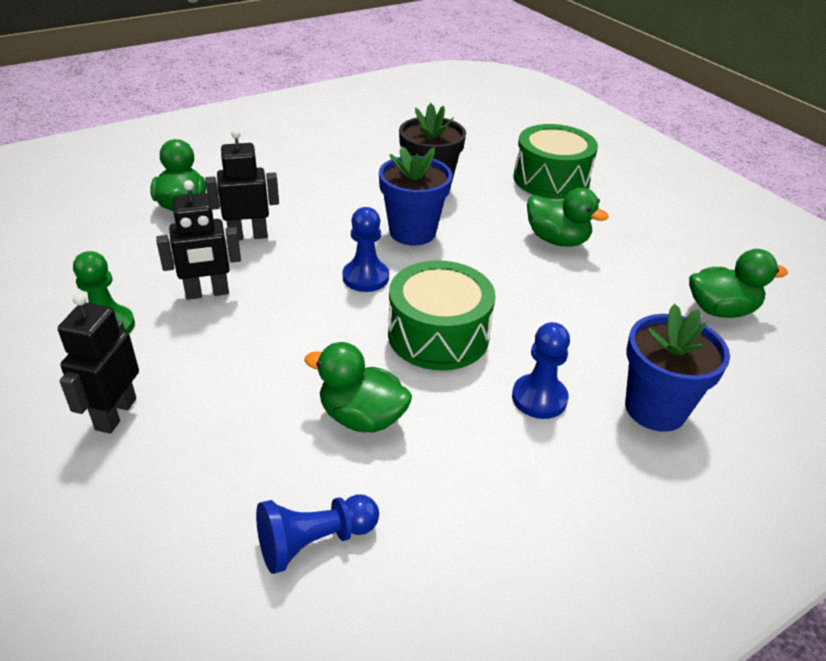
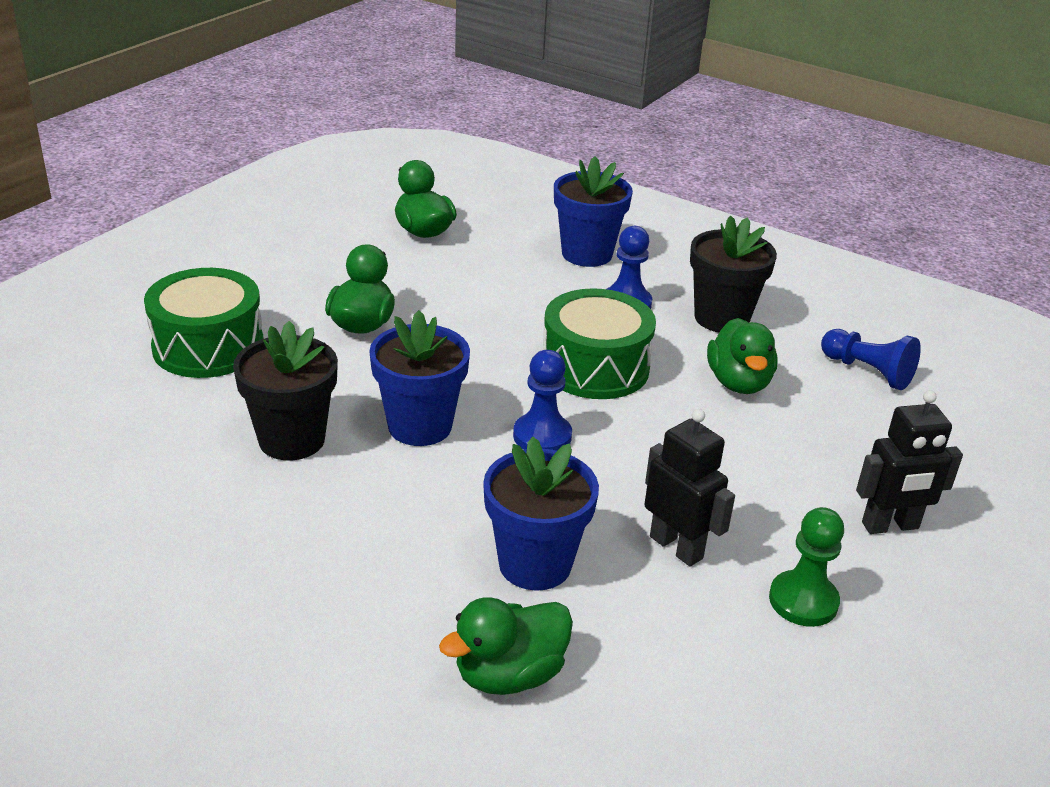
camera: 115 degrees left, 5 degrees down
black robot [205,129,279,240] -> blue flower pot [483,437,599,591]
none -> black flower pot [690,216,777,332]

